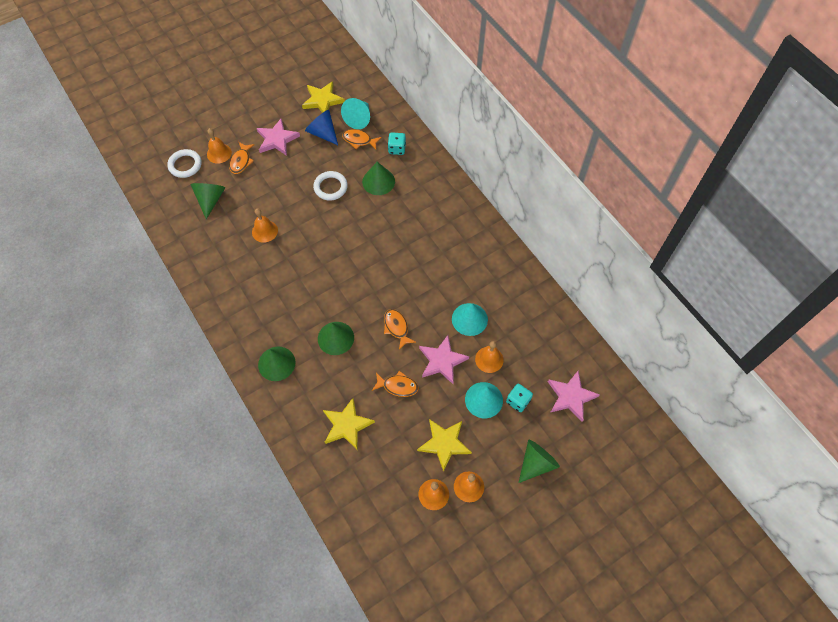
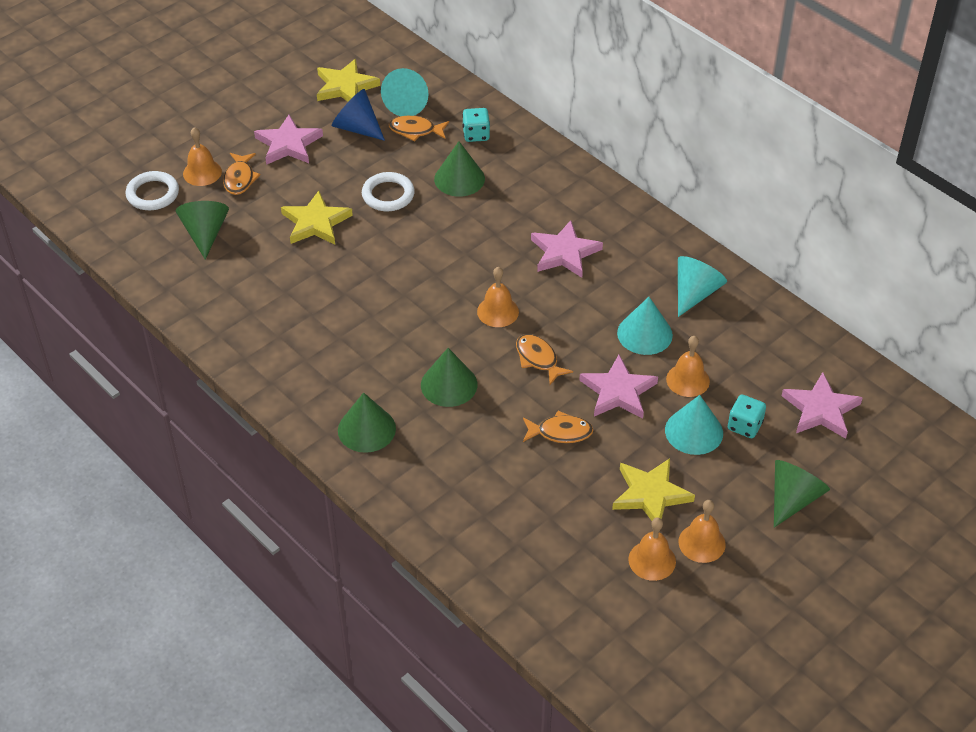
camera: 10 degrees left, 15 degrees down
orange bell [252,208,278,243] -> orange bell moved to [477,267,519,327]
yellow star [323,398,375,450] -> yellow star moved to [281,191,353,245]
none -> pink star [531,220,603,278]
none -> turquoise cone [678,256,727,317]

